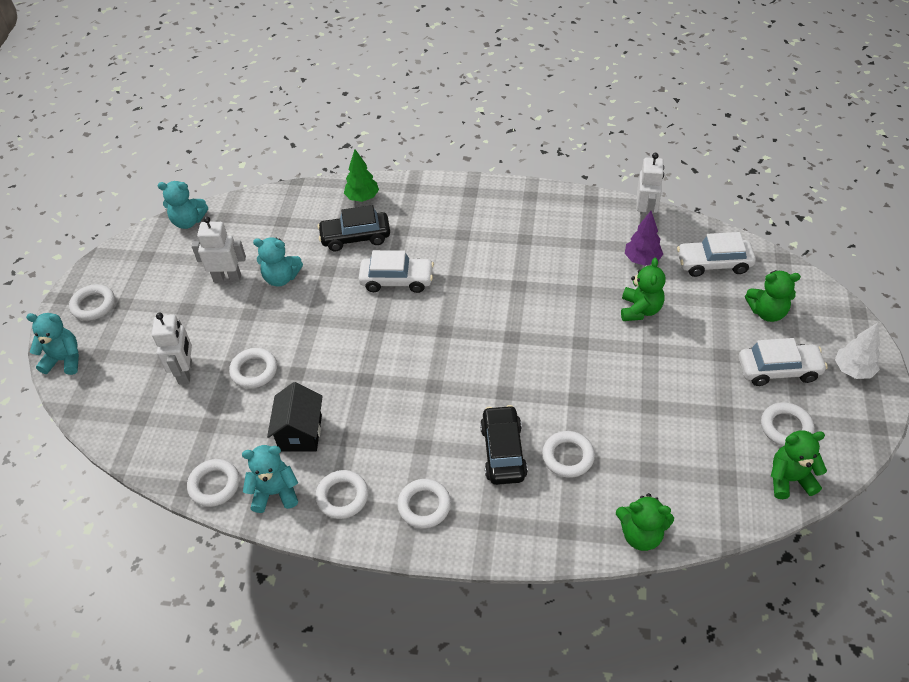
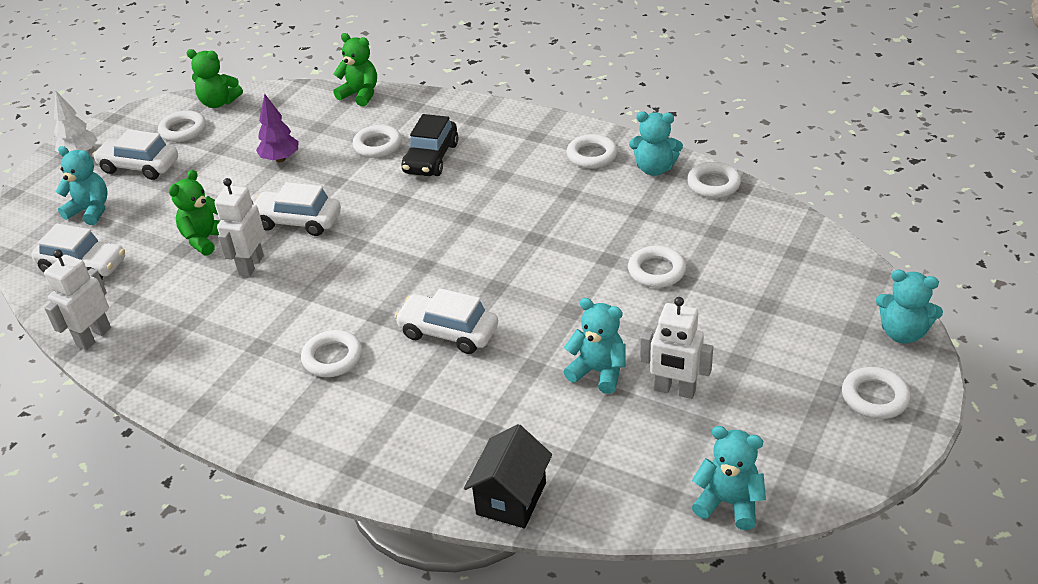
camera: 160 degrees left, 10 degrees down
white robot [152,313,192,384] -> white robot moved to [214,178,265,277]
black house [267,382,323,452] -> black house moved to [464,424,552,528]
black car [317,205,390,251] -> none
green tree [344,149,379,202] -> none
white ring [397,479,451,528] -> white ring moved to [301,330,362,377]
purple tree [625,211,663,266] -> purple tree moved to [256,94,299,162]
green teddy bear [745,270,801,322] -> turquoise teddy bear [55,146,108,225]
none -> white car [254,182,341,236]

